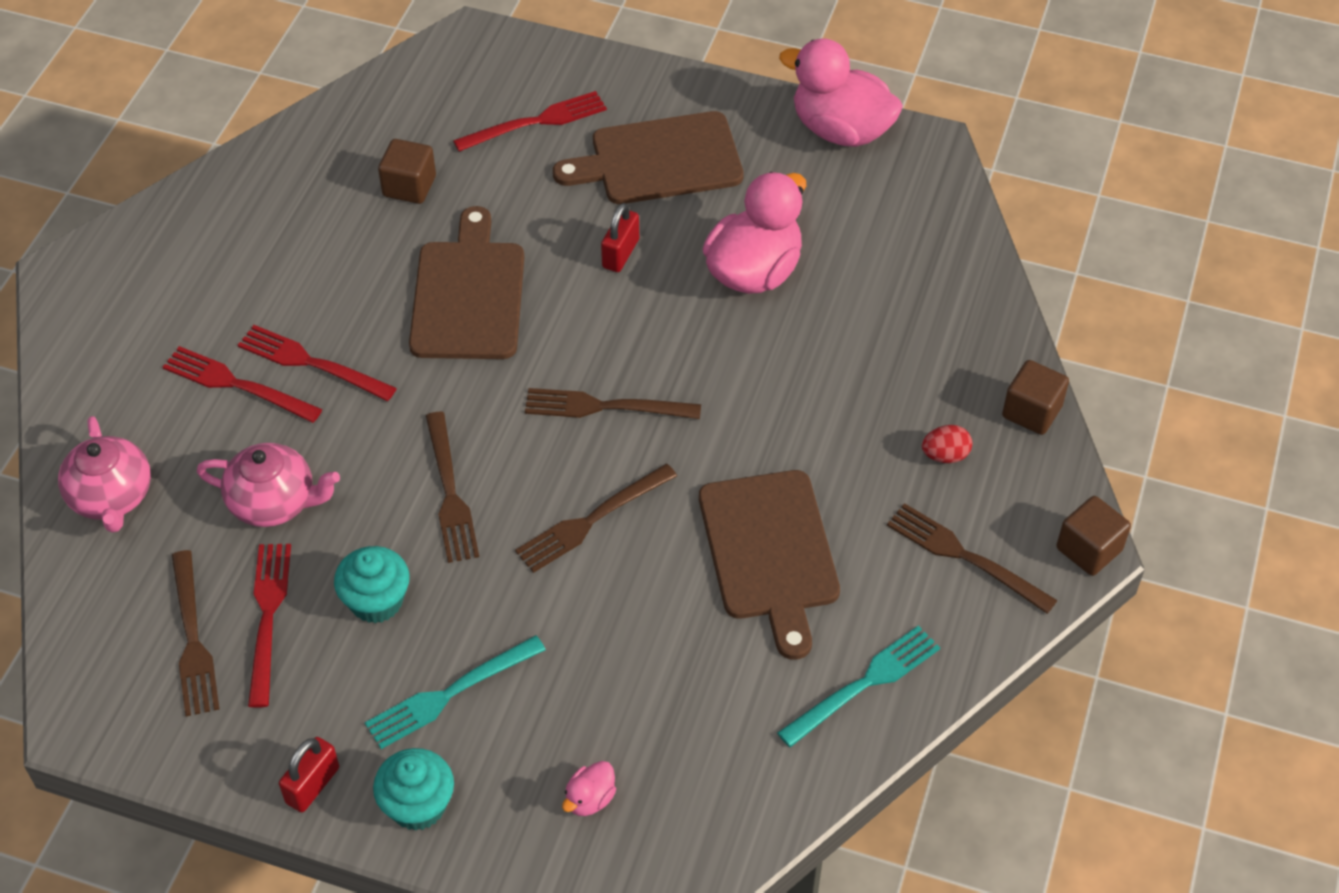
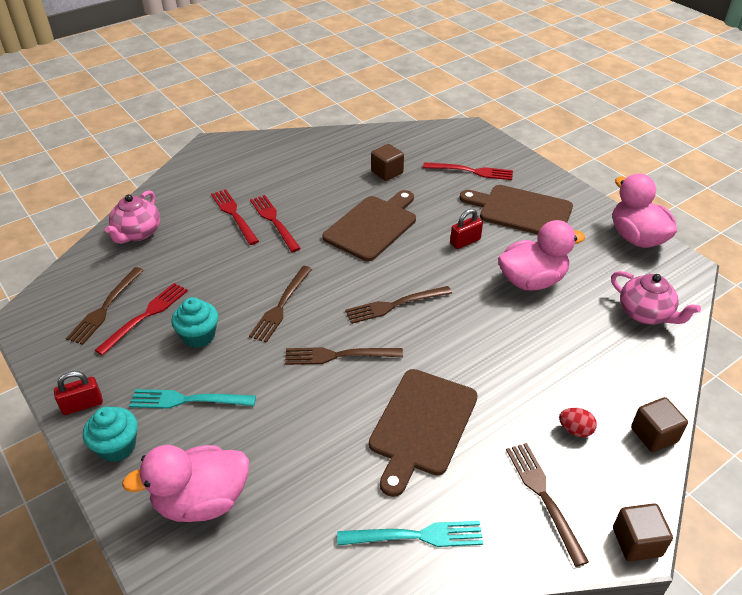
camera: 35 degrees right, 10 degrees down
pink teapot [197,443,340,527] -> pink teapot moved to [611,271,701,324]
brown fork [525,388,701,419] -> brown fork turned 60 degrees counterclockwise [345,286,452,324]
pink duck [562,761,616,816] -> pink duck [122,445,249,522], size x2.36

